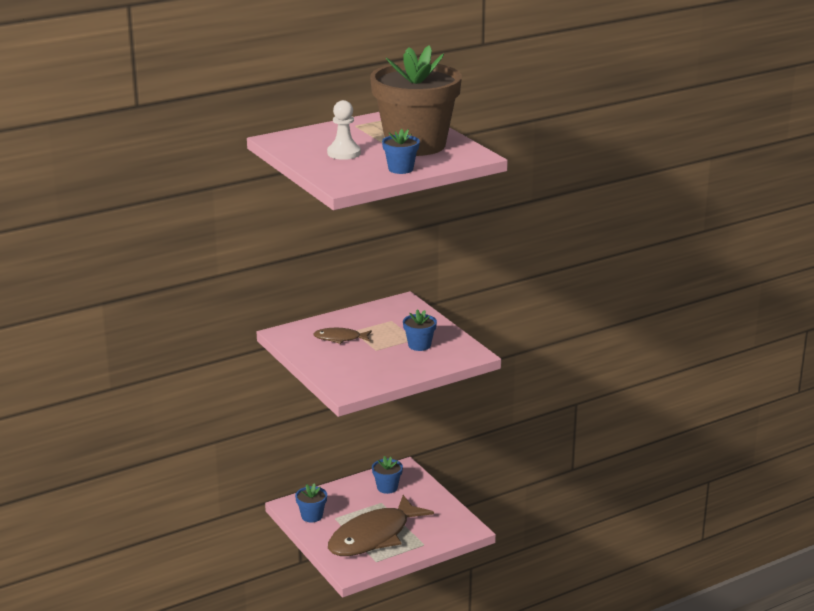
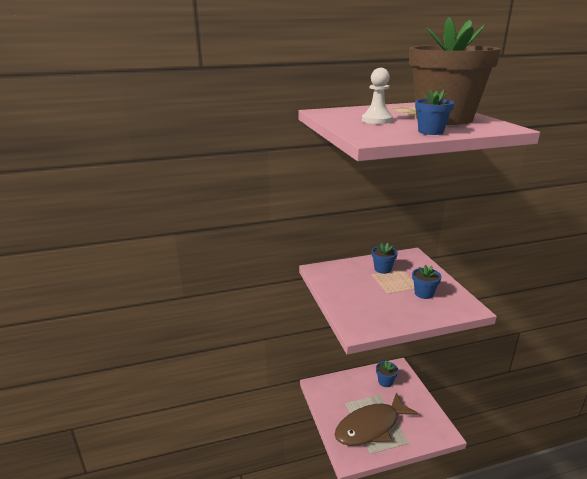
camera: 15 degrees right, 0 degrees up
blue flower pot [295,483,327,522] -> blue flower pot moved to [372,243,398,274]
brown fish [313,328,372,344] -> none

